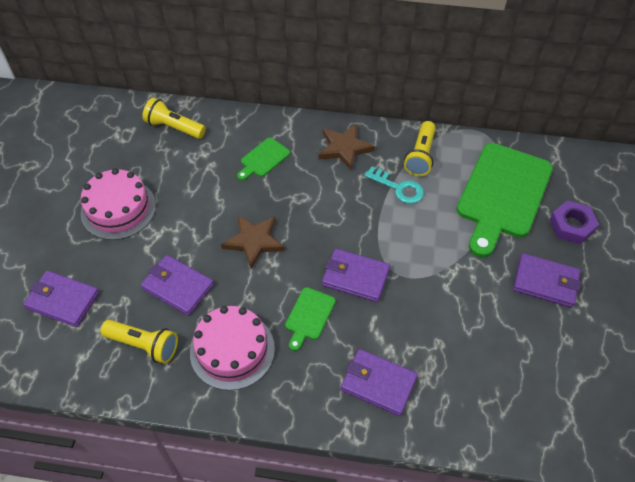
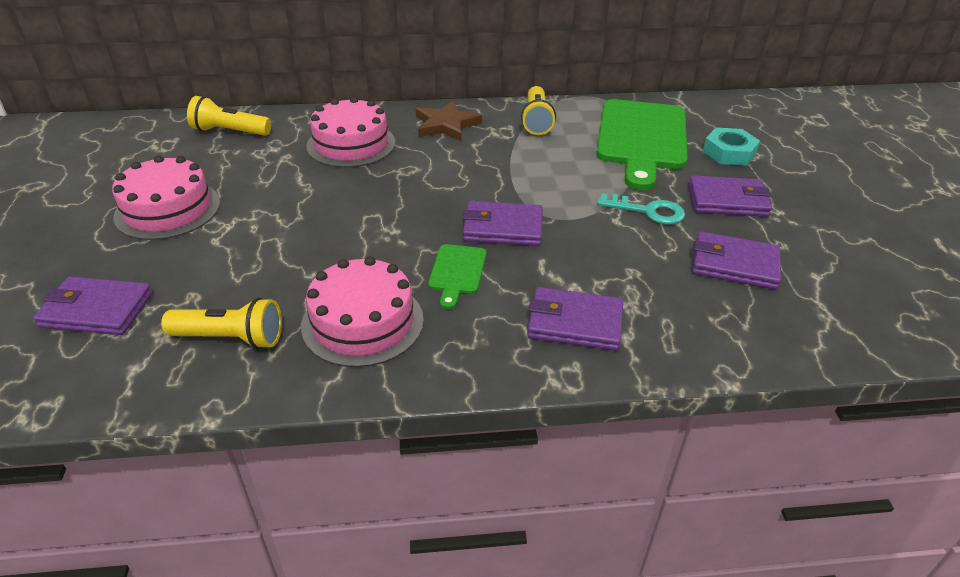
camera: 15 degrees left, 15 degrees down
purple wallet [141,255,214,316] -> purple wallet moved to [692,231,781,290]
brown star [221,215,285,269] -> none
green cutting board [237,138,290,180] -> pink cake [306,97,395,168]
turquoise key [364,166,424,204] -> turquoise key moved to [597,193,685,225]
purple nut [549,200,599,244] -> turquoise nut [703,127,760,166]

